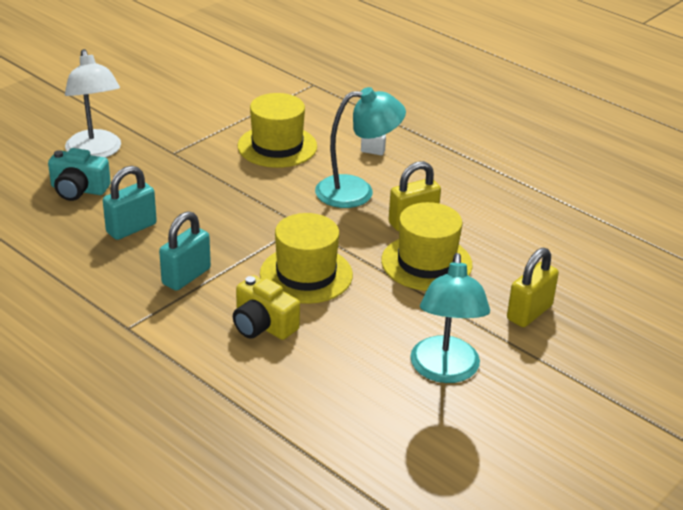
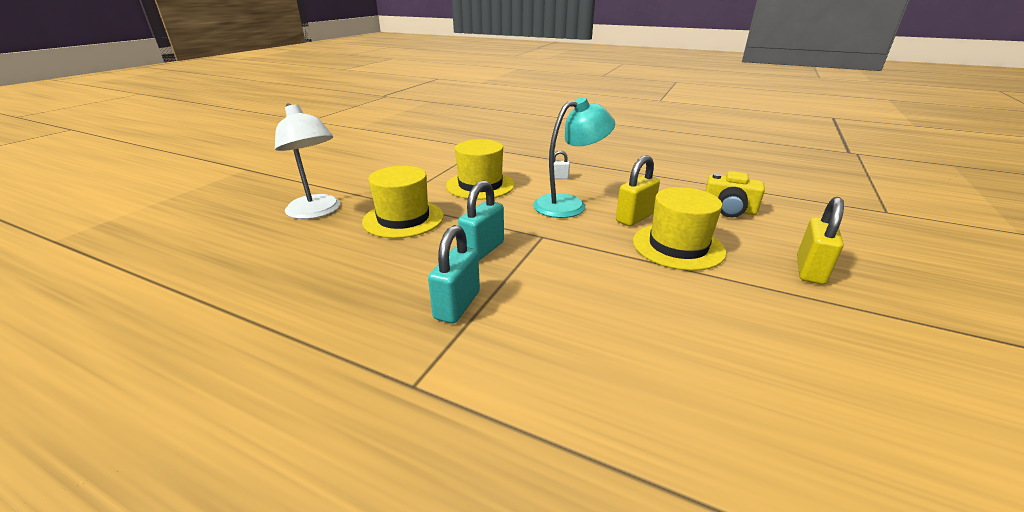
camera: 15 degrees left, 5 degrees down
turquoise camera [48,148,111,201] -> none
turquoise padlock [103,166,157,240] -> turquoise padlock moved to [458,180,504,261]
yellow camera [233,275,300,340] -> yellow camera moved to [705,171,765,218]
yellow hat [260,213,353,304] -> yellow hat moved to [362,166,444,238]
turquoise lamp [410,253,490,383] -> none

